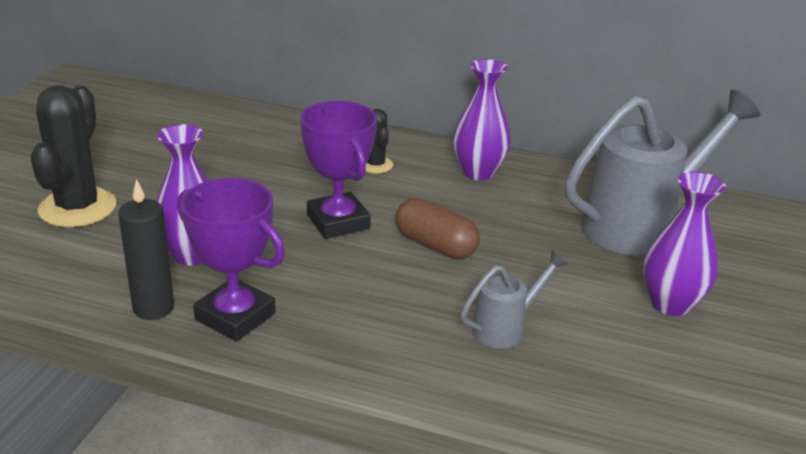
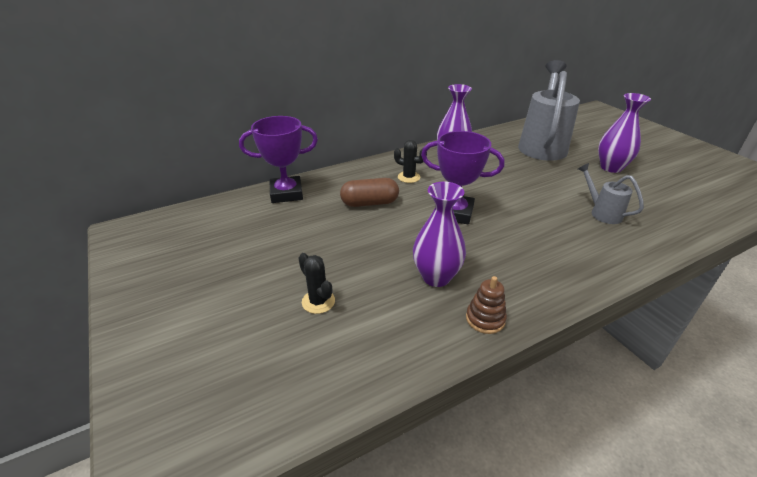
camera: 45 degrees left, 5 degrees up
black cactus [30,85,116,227] -> black cactus [298,253,335,314], size x0.52
black candle [118,179,174,320] -> brown stacking toy [466,276,507,334]
purple trophy [177,178,285,341] -> purple trophy moved to [239,116,318,203]
brown capsule [395,198,480,259] -> brown capsule moved to [340,178,399,207]
grey watering can [460,250,568,349] -> grey watering can turned 45 degrees counterclockwise [578,163,644,224]

